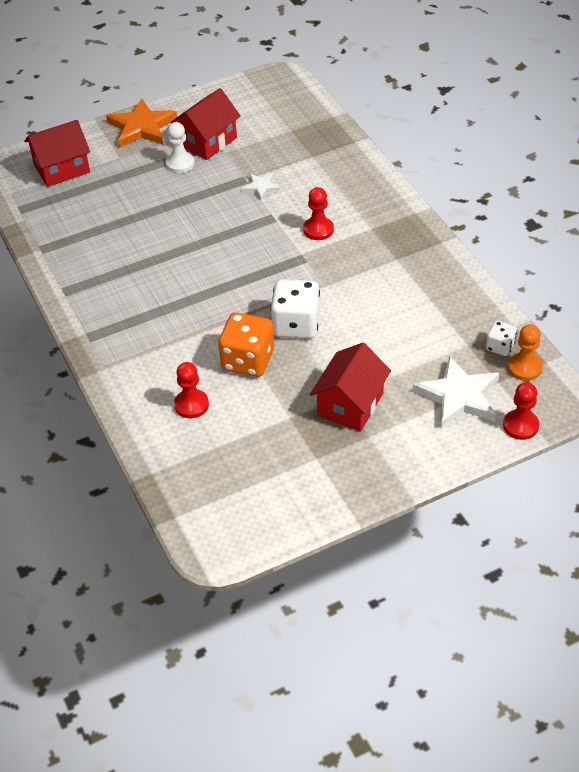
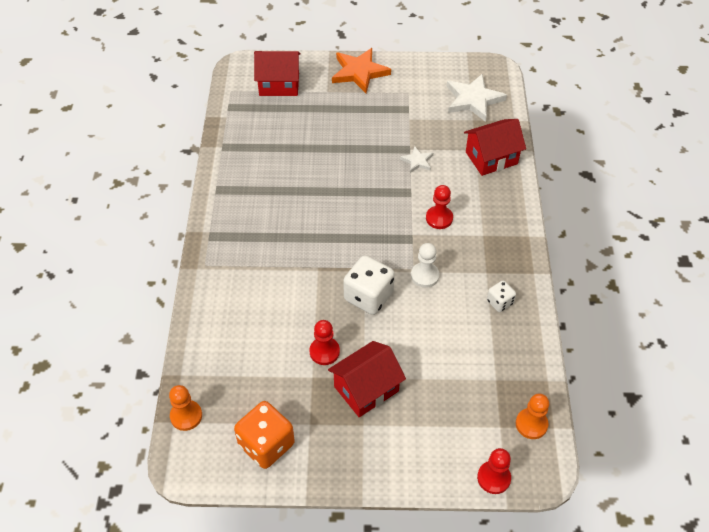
camera: 25 degrees right, 5 degrees up
white pawn [166,122,195,173] -> white pawn moved to [411,243,440,288]
red house [170,88,241,160] -> red house moved to [464,119,526,176]
red pawn [174,362,209,418] -> red pawn moved to [309,320,340,365]
orange dice [218,313,274,377] -> orange dice moved to [234,401,295,469]
white star [413,356,499,428] -> white star moved to [446,74,507,122]
white dice [486,321,517,356] -> white dice moved to [487,281,516,312]
none -> orange pawn [169,385,202,431]

